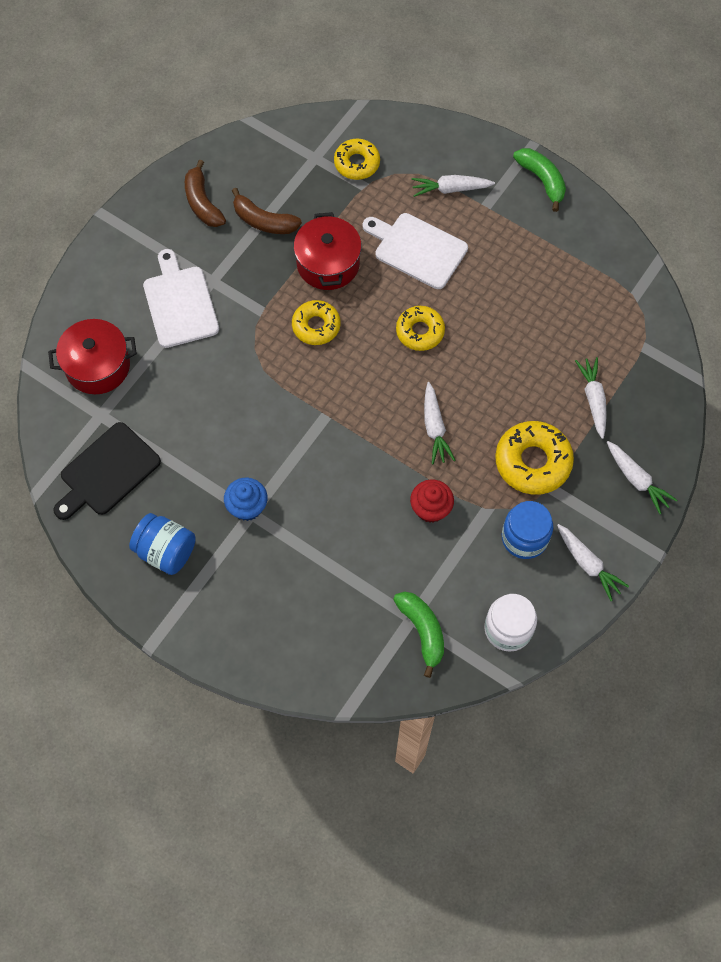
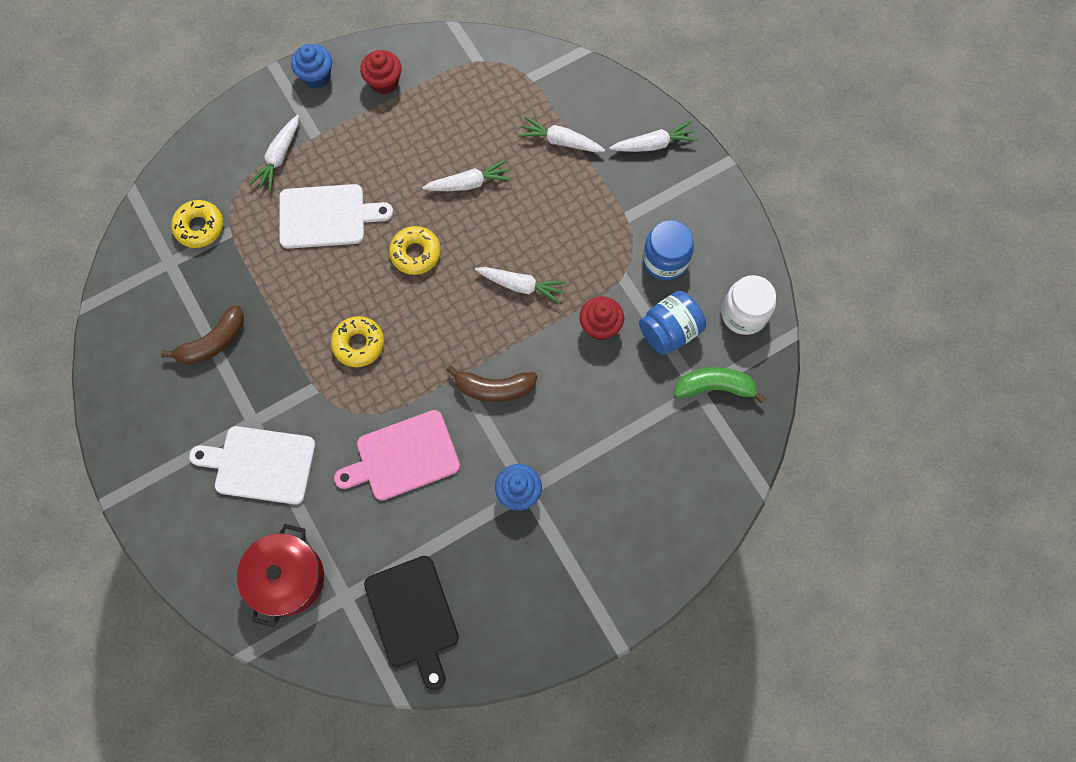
camera: 65 degrees left, 5 degrees up
blue jar [129,513,196,575] -> blue jar moved to [639,291,706,355]
brown banana [185,160,226,227] -> brown banana moved to [446,365,537,402]
red pot [293,212,362,290] -> none
white cutting board [363,213,468,289] -> white cutting board turned 150 degrees counterclockwise [279,184,394,249]
yellow donut [495,421,574,495] -> none
green banana [513,148,566,212] -> blue cupcake [291,44,332,89]
white carrot [557,524,629,601] -> white carrot moved to [422,160,512,191]
none -> pink cutting board [334,410,460,501]
none -> red cupcake [360,50,402,95]

